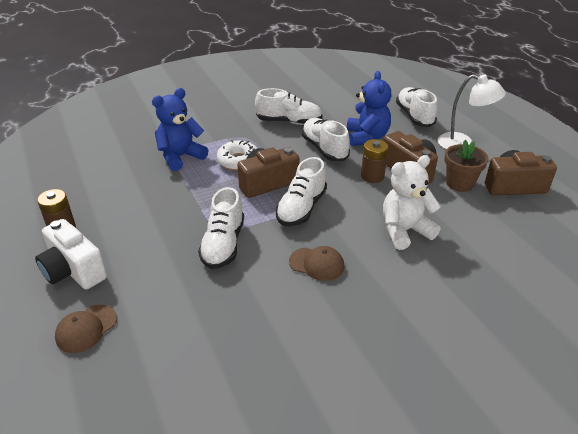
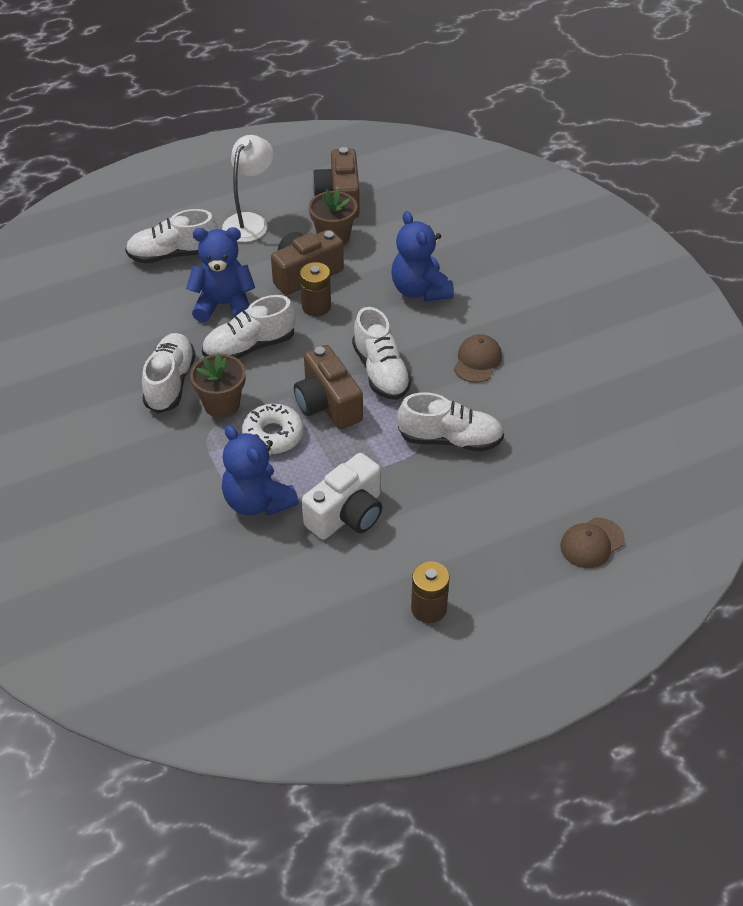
camera: 90 degrees left, 10 degrees up
white camera [35,219,107,290] -> white camera moved to [302,453,382,540]
brown cap [55,305,117,353] -> brown cap turned 105 degrees clockwise [560,518,625,568]
white shoe [276,157,327,226] -> white shoe turned 45 degrees clockwise [352,307,412,400]
white teddy bear [383,155,441,250] -> blue teddy bear [392,211,454,302]
none -> brown flower pot [190,353,246,418]

